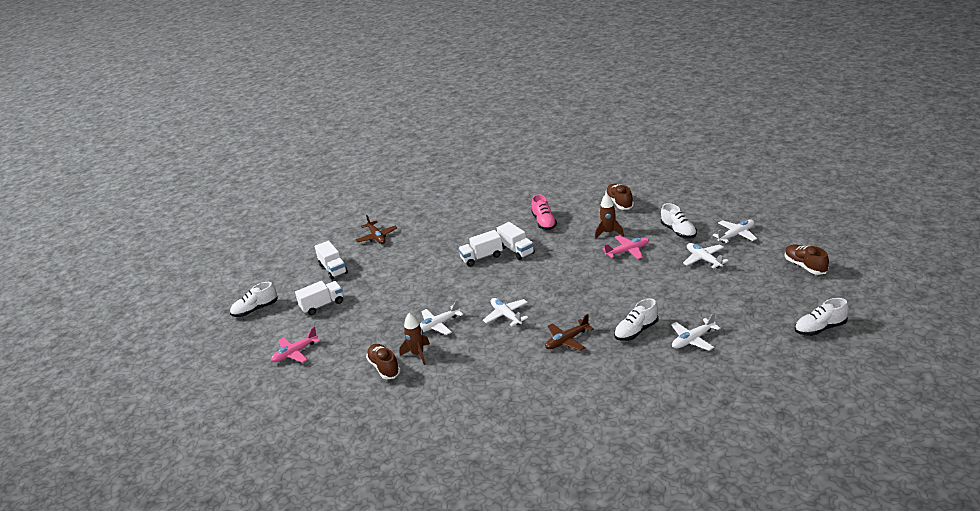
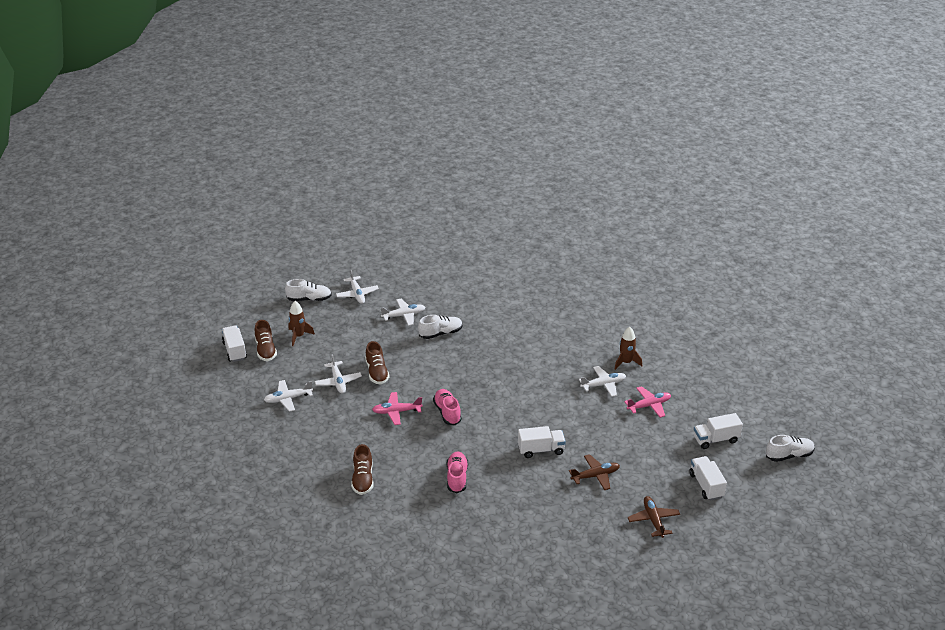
camera: 170 degrees left, 5 degrees up
pink plane [271,327,320,363] -> pink plane moved to [624,386,671,418]
brown shoe [366,344,401,379] -> brown shoe moved to [365,341,389,384]
white plane [483,298,528,326] -> white plane moved to [336,270,379,304]
white truck [497,222,535,260] -> white truck moved to [222,325,247,362]
brown plane [545,314,594,351] -> brown plane moved to [569,454,620,490]
brown rocket [595,193,624,239] -> brown rocket moved to [289,301,315,346]
white shoe [661,203,697,239] -> none
none -> pink shoe [433,389,462,425]

